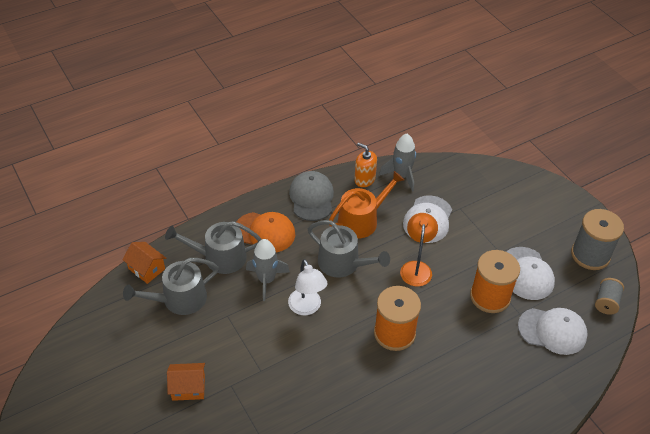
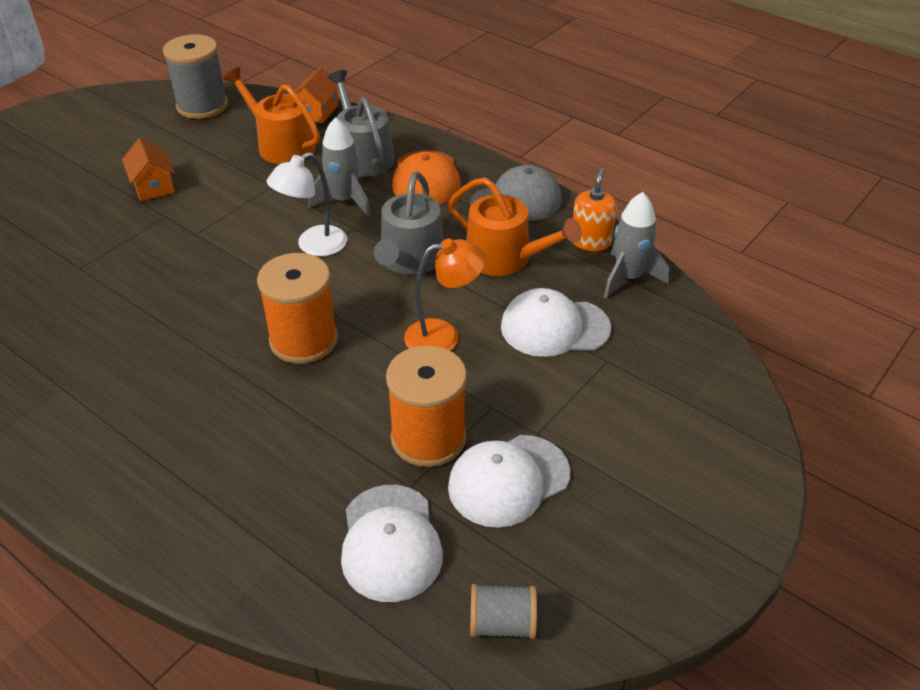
camera: 70 degrees right, 5 degrees down
grey watering can [123,258,219,315] -> orange watering can [223,67,320,164]
grey spool [571,209,624,270] -> grey spool moved to [163,34,228,119]

